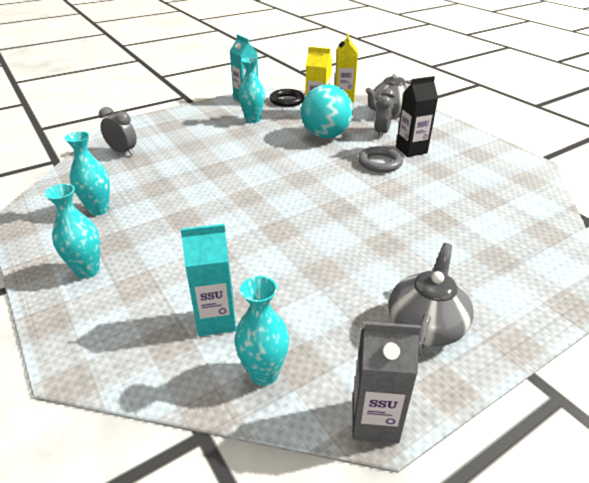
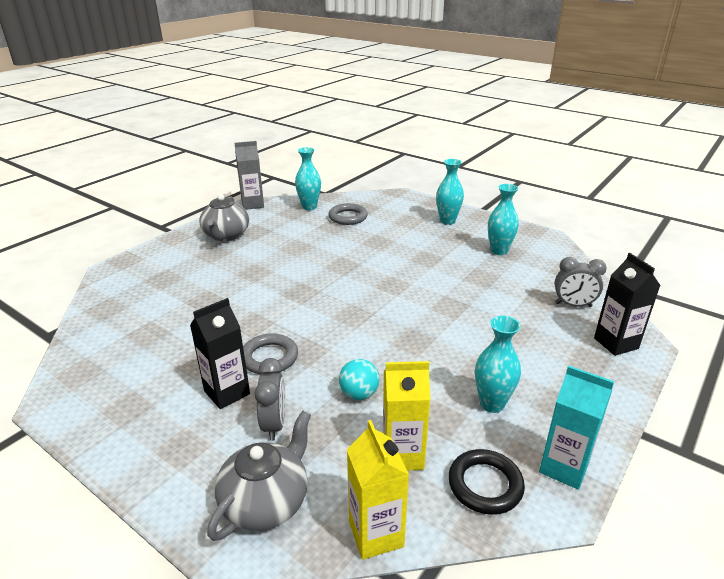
camera: 160 degrees right, 5 degrees down
turquoise carton [181,224,236,336] -> grey ring [329,203,368,225]
turquoise ball [301,84,353,138] -> turquoise ball [339,359,379,400], size x0.51
none -> black carton [594,253,661,356]

